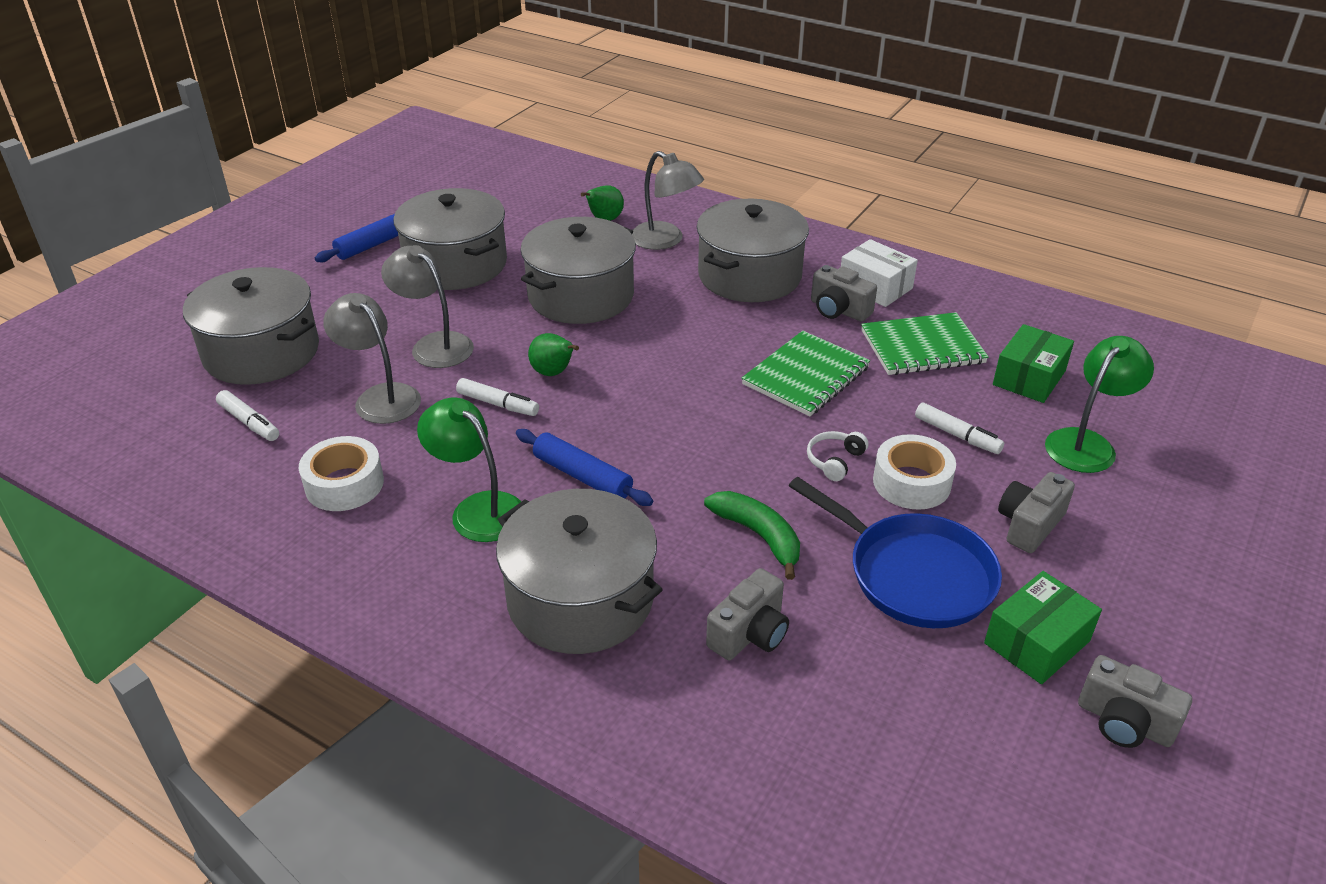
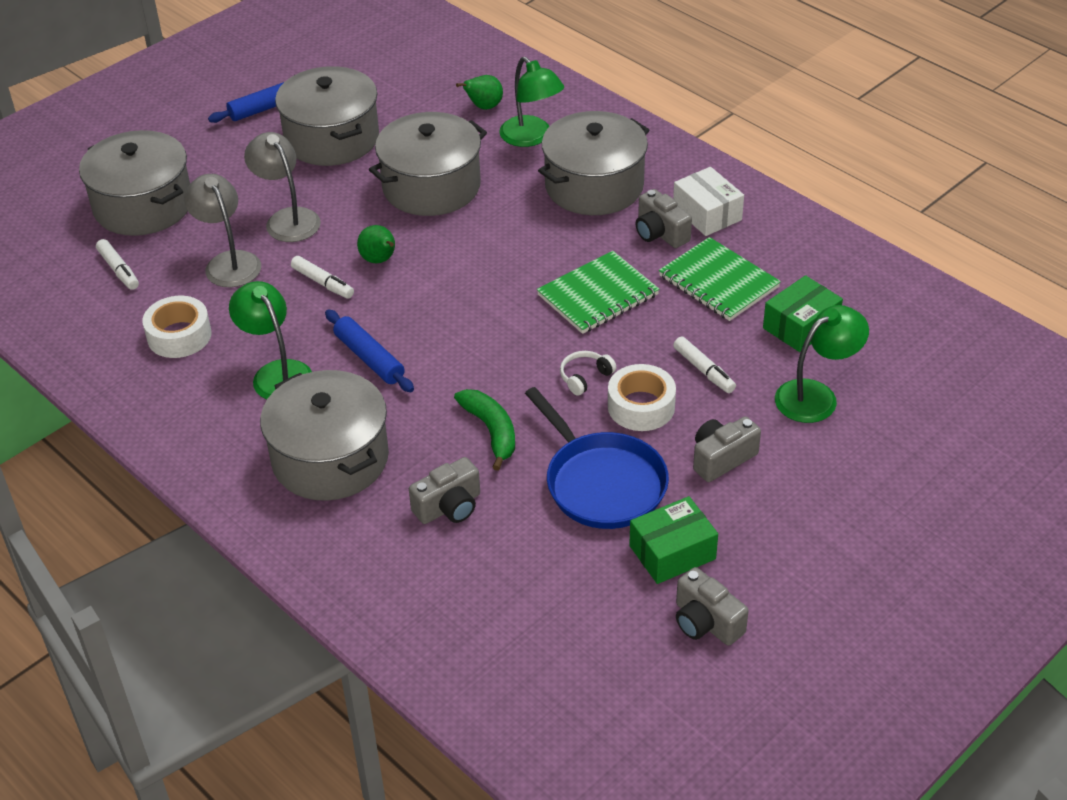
camera: 15 degrees right, 5 degrees up
grey lamp [632,151,704,250] -> green lamp [499,57,564,147]
green notebook [861,312,989,375] -> green notebook turned 45 degrees clockwise [659,237,781,321]

